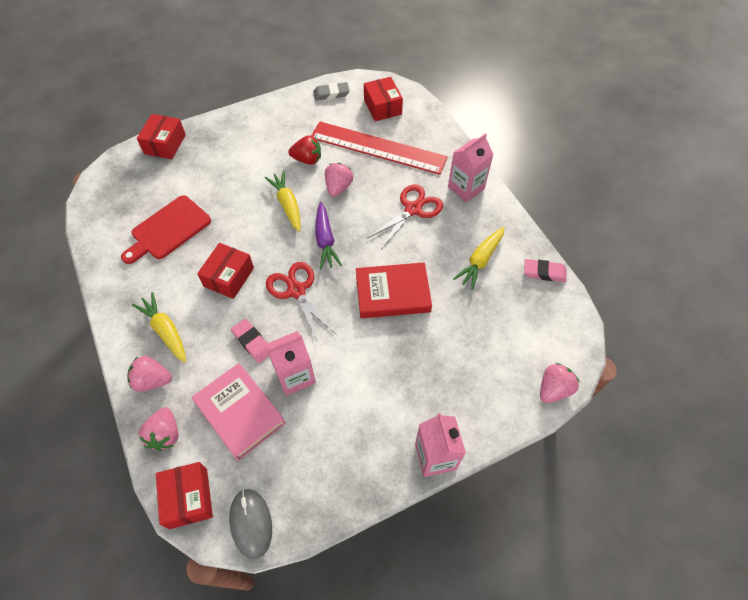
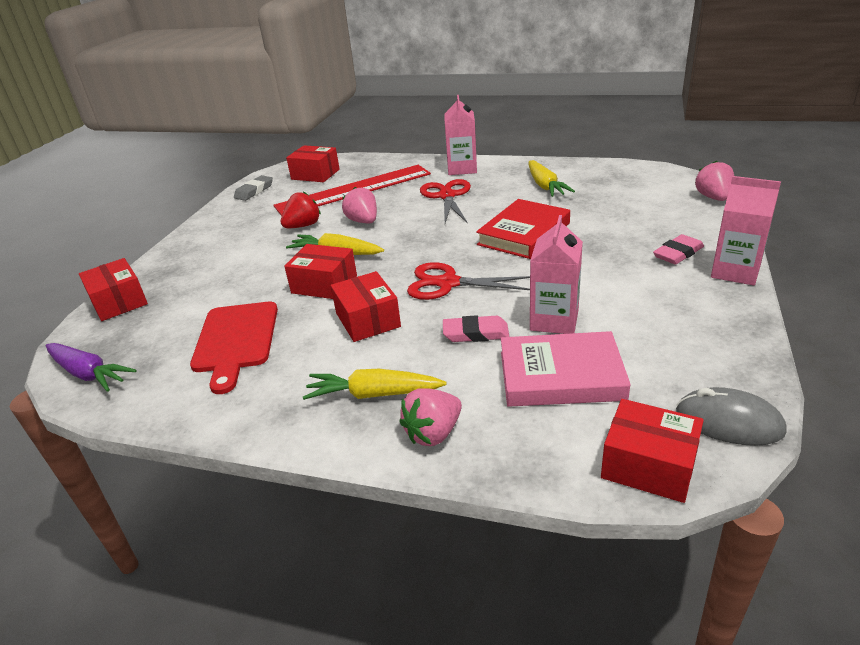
camera: 45 degrees left, 25 degrees down
pink strawberry [139,407,179,451] -> none
purple carrot [315,202,342,270] -> purple carrot moved to [46,343,137,392]
pink eraser [524,259,567,282] -> pink eraser moved to [653,234,704,265]
none -> red box [284,244,357,299]

